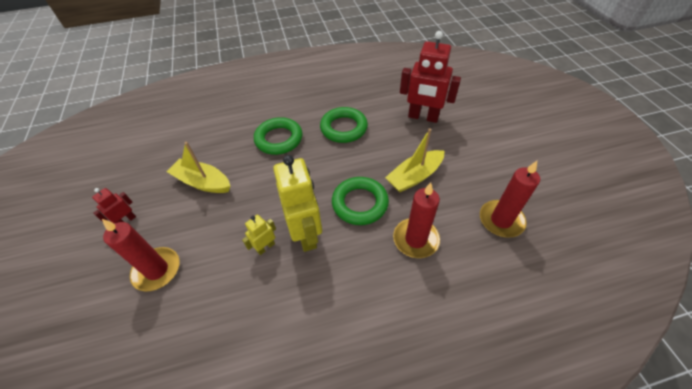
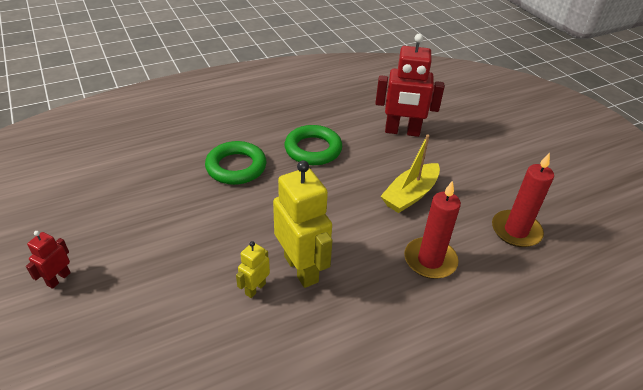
camera: 15 degrees left, 10 degrees down
red candle [102,219,180,292] -> none
yellow boat [167,142,230,193] -> none
green ring [332,177,389,225] -> none

